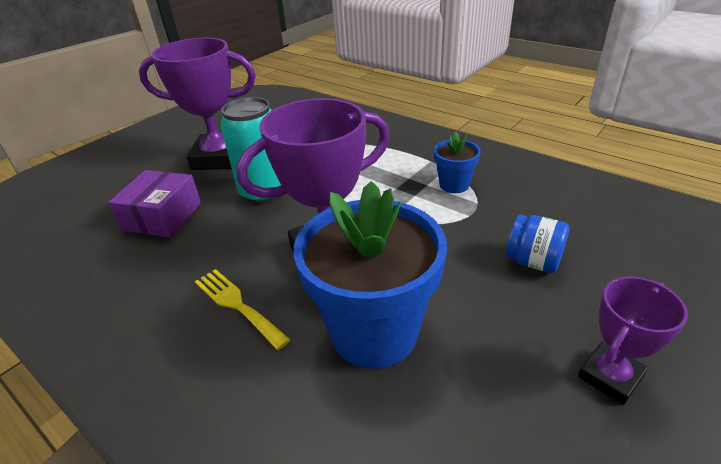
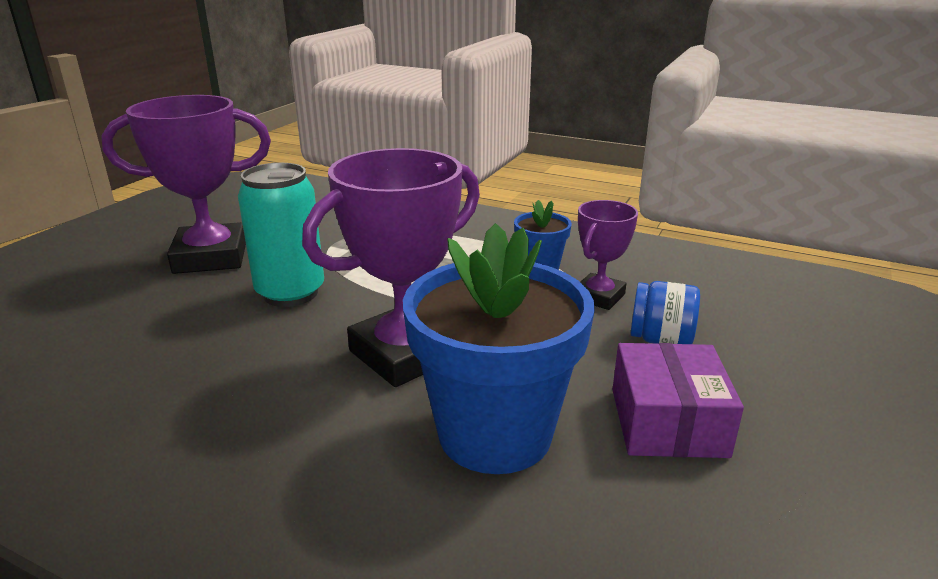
camera: 15 degrees left, 10 degrees down
purple box [108,170,201,237] -> purple box moved to [612,343,744,458]
yellow fork [195,269,290,350] -> none
purple trophy [578,277,688,405] -> purple trophy moved to [578,200,638,310]

